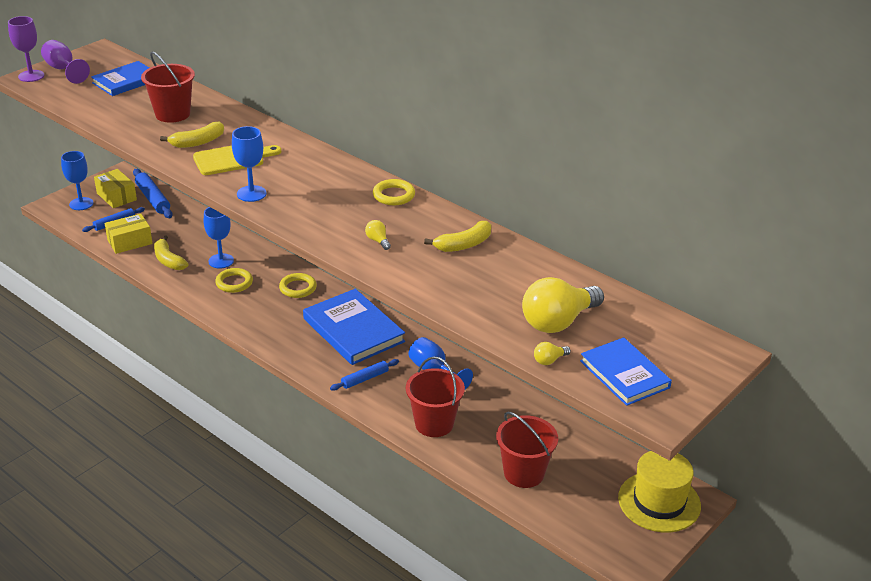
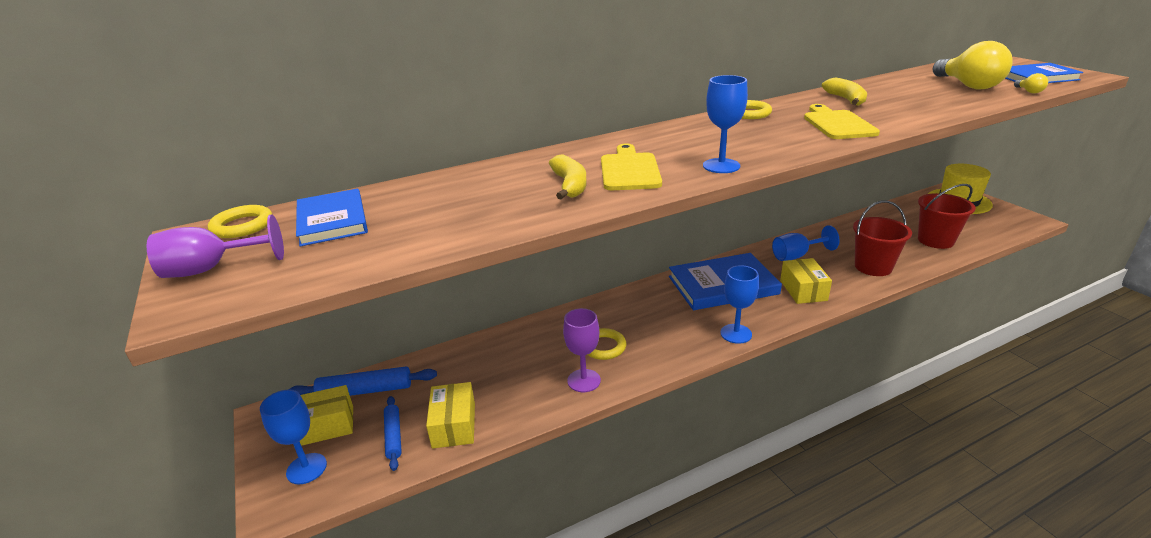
camera: 65 degrees left, 5 degrees down
purple goblet [8,16,44,82] -> purple goblet moved to [563,308,601,392]
red bucket [141,51,195,123] -> none
yellow banana [154,236,189,270] -> none
blue goblet [204,207,234,269] -> blue goblet moved to [721,265,759,344]
yellow ring [279,273,317,298] -> yellow ring moved to [208,205,273,238]
blue rolling pin [330,359,399,391] -> yellow box [780,258,832,304]
yellow light bulb [365,220,391,250] -> yellow cutting board [804,104,880,139]

